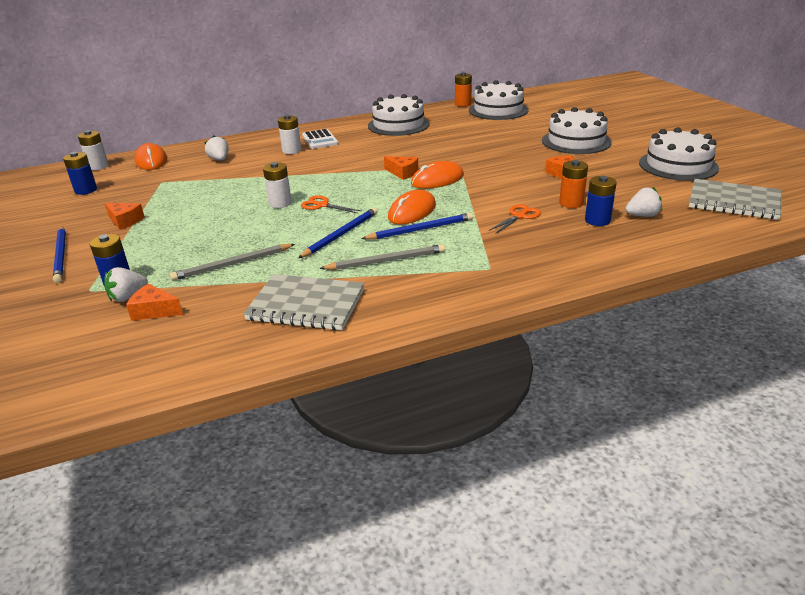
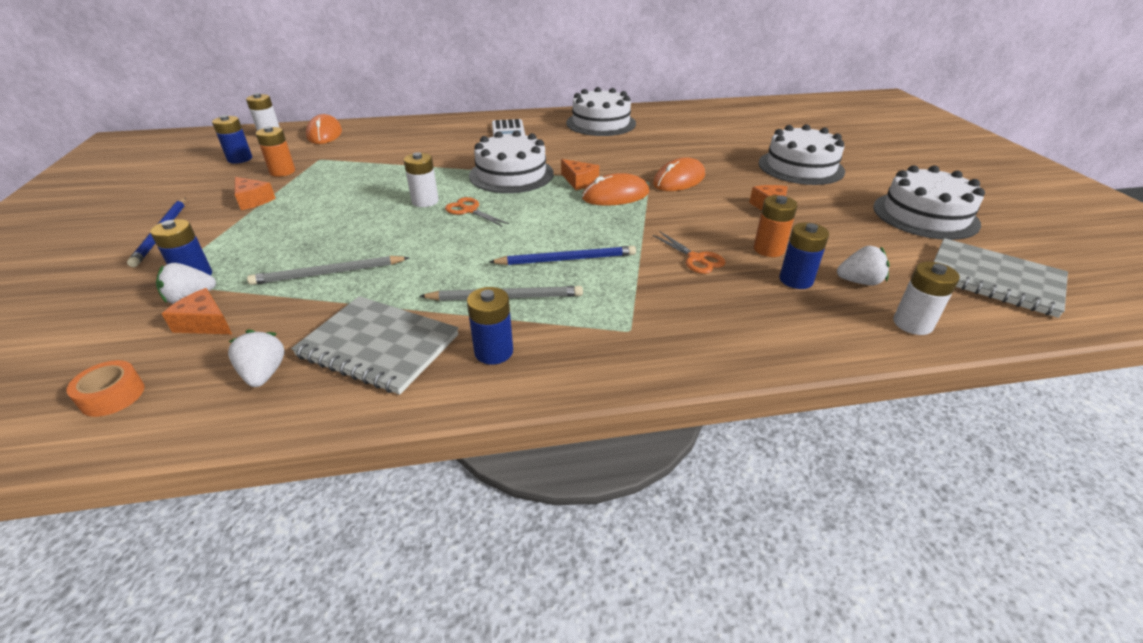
camera: 10 degrees right, 5 degrees up
white strawberry [204,136,229,161] -> white strawberry moved to [228,330,285,387]
white battery [278,115,301,154] -> white battery moved to [893,262,960,335]
blue pencil [298,208,378,258] -> none
orange mouse [388,190,436,225] -> orange mouse moved to [653,157,705,191]
orange battery [455,72,472,107] -> orange battery moved to [256,126,295,177]
white cake [469,80,529,120] -> white cake moved to [469,130,554,193]
orange scissors [489,204,541,234] -> orange scissors turned 90 degrees clockwise [653,232,726,274]
none -> orange tape [66,360,144,417]
none -> blue battery [467,287,513,365]

